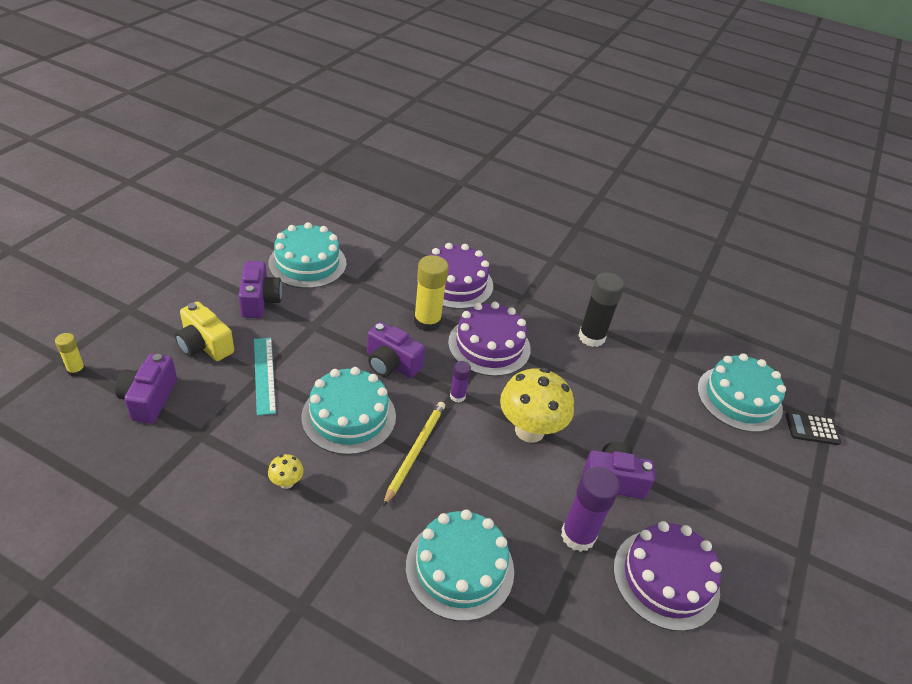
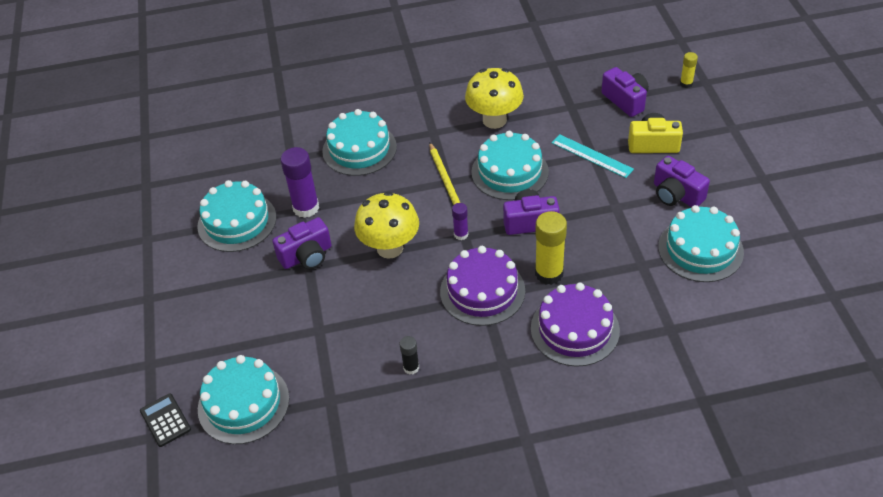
camera: 150 degrees right, 5 degrees up
yellow mushroom [268,454,304,489] -> yellow mushroom [465,68,524,129], size x2.33
black glue stick [578,272,625,347] -> black glue stick [400,336,419,374], size x0.53
purple cake [613,521,722,631] -> turquoise cake [197,180,276,252]
black calculator [785,411,841,445] -> black calculator turned 90 degrees counterclockwise [140,393,191,447]

